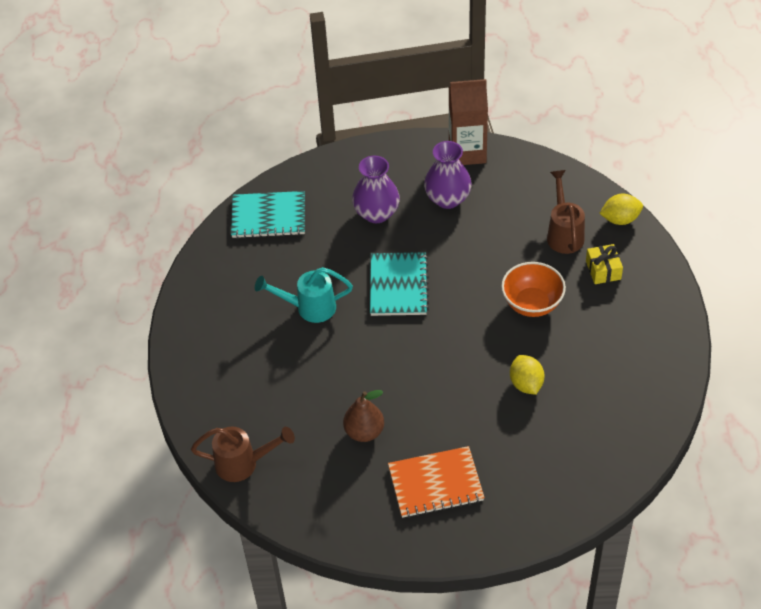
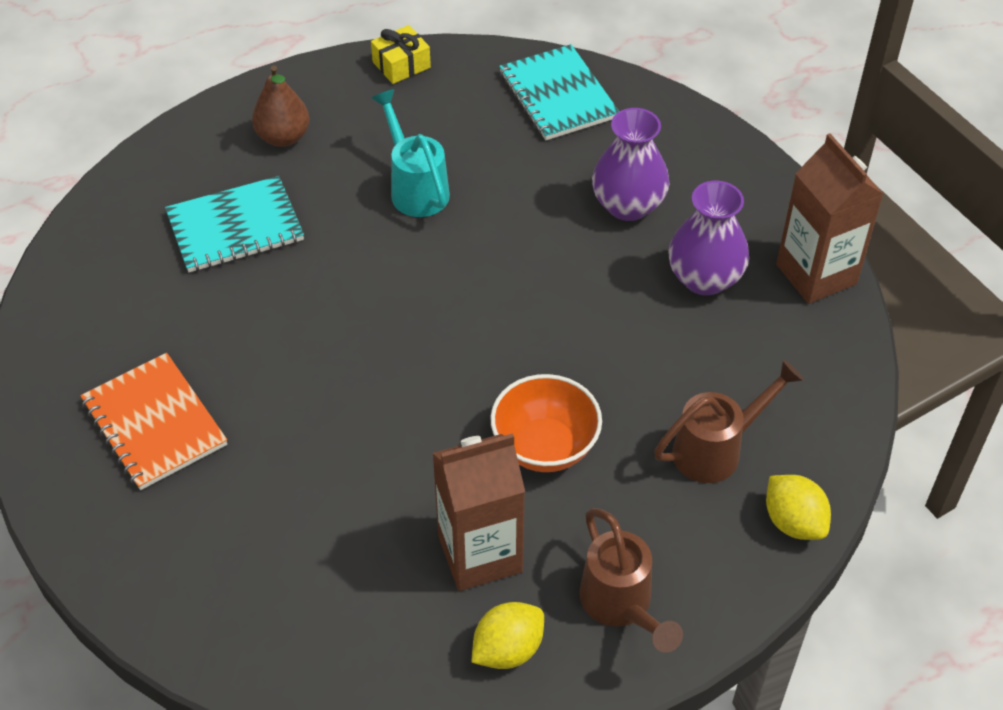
camera: 65 degrees right, 0 degrees up
brown watering can [191,427,295,482] -> brown watering can moved to [579,508,683,653]
brown pear [343,390,384,442] -> brown pear moved to [252,65,310,147]
turquoise notebook [370,252,429,316] -> turquoise notebook moved to [165,176,304,272]
yellow lemon [510,355,544,395] -> yellow lemon moved to [472,602,544,669]
yellow gift [586,244,623,284] -> yellow gift moved to [371,25,431,84]
none -> brown carton [433,433,525,591]

